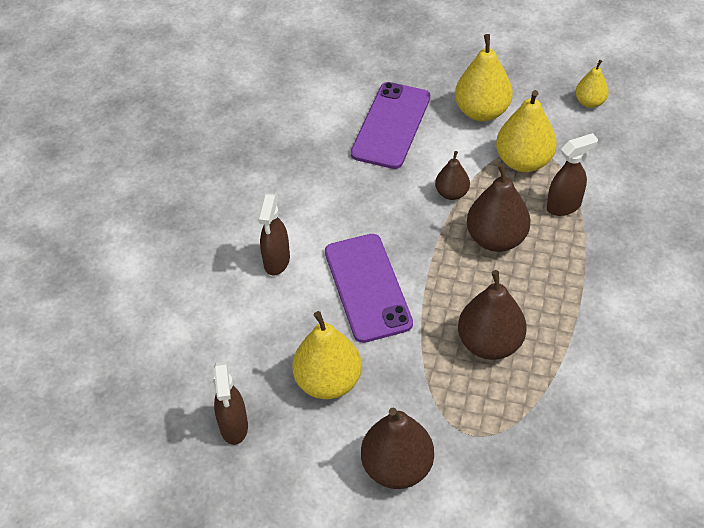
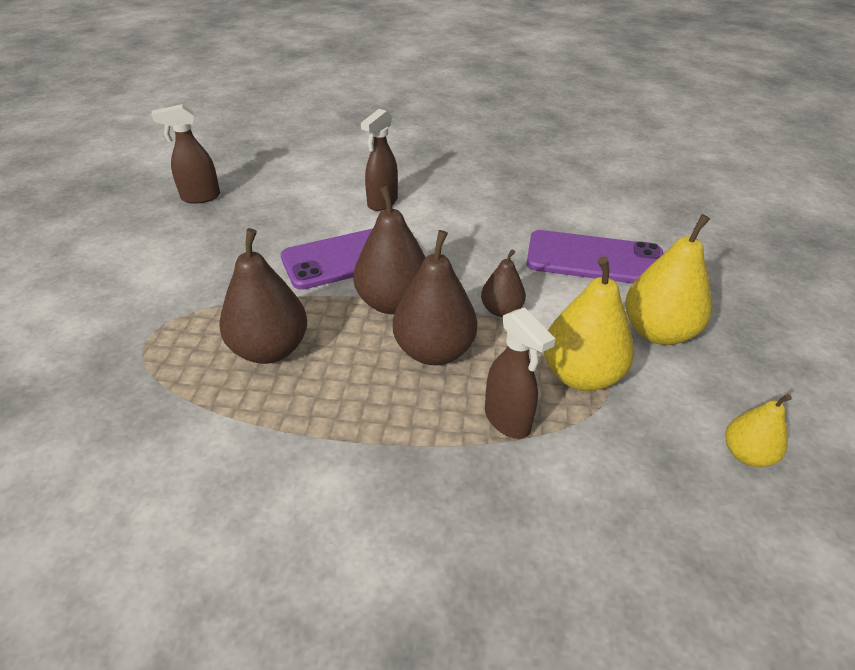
camera: 80 degrees right, 10 degrees down
brown spray bottle [258,194,290,275] -> brown spray bottle turned 60 degrees counterclockwise [361,109,398,211]
yellow pear [292,311,362,399] -> none
brown pear [361,408,434,489] -> brown pear moved to [353,186,426,314]

